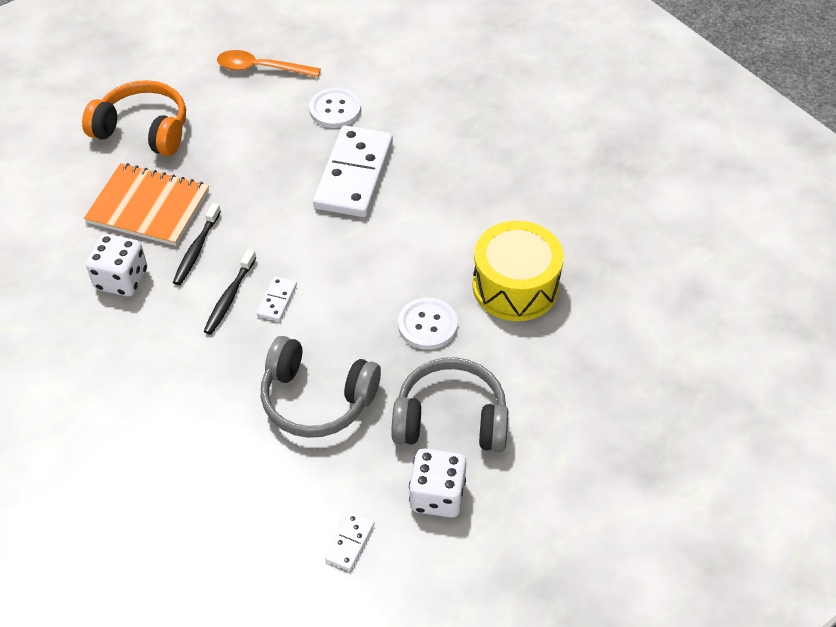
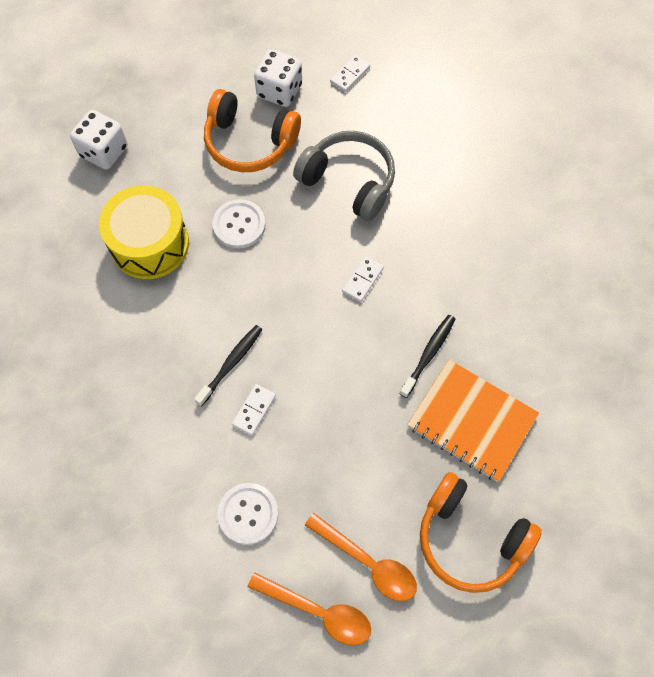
camera: 165 degrees left, 15 degrees up
white dice [86,234,147,296] -> white dice moved to [70,110,127,170]
black toothbrush [204,249,256,335] -> black toothbrush moved to [194,325,263,406]
white domino [313,125,393,217] -> white domino [232,384,276,436], size x0.42
grey headphones [391,357,508,452] -> orange headphones [204,89,301,172]
none -> orange spoon [305,513,417,601]

